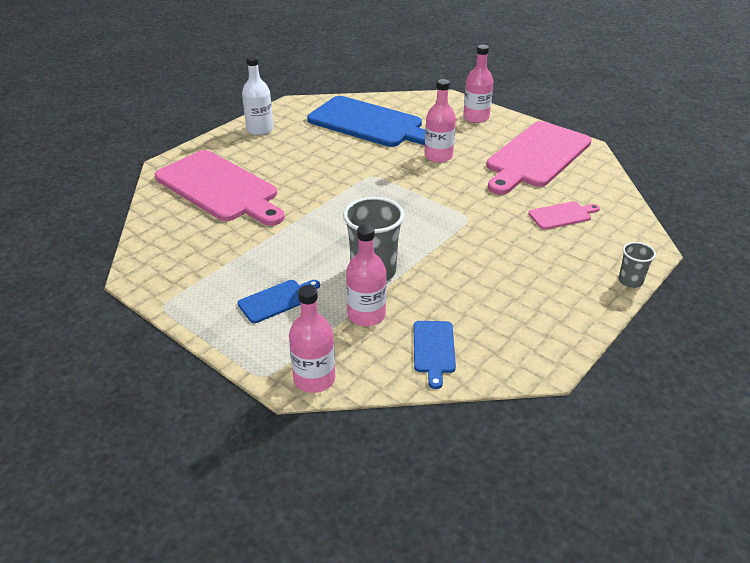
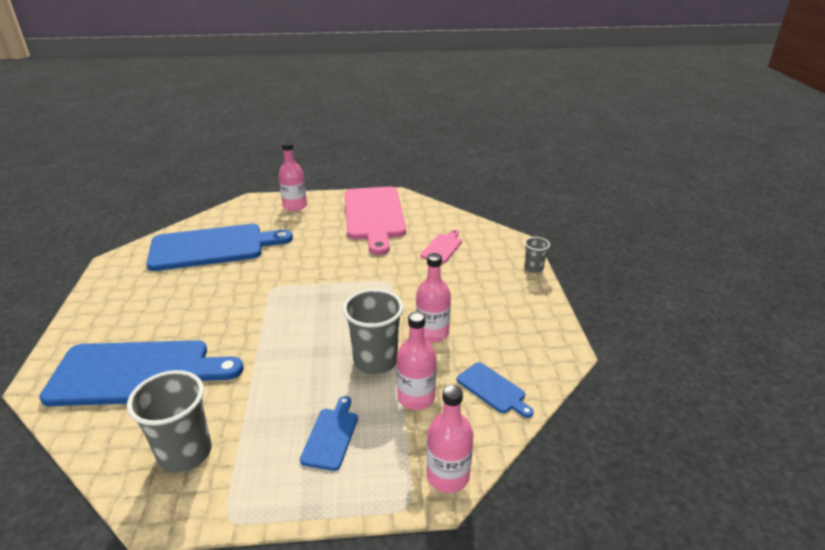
camera: 45 degrees left, 5 degrees down
pink cutting board [155,150,285,226] -> blue cutting board [39,340,243,406]
white bottle [242,56,274,136] -> none
pink bottle [424,79,456,163] -> pink bottle moved to [416,253,451,343]
none -> grey cup [127,370,212,473]

